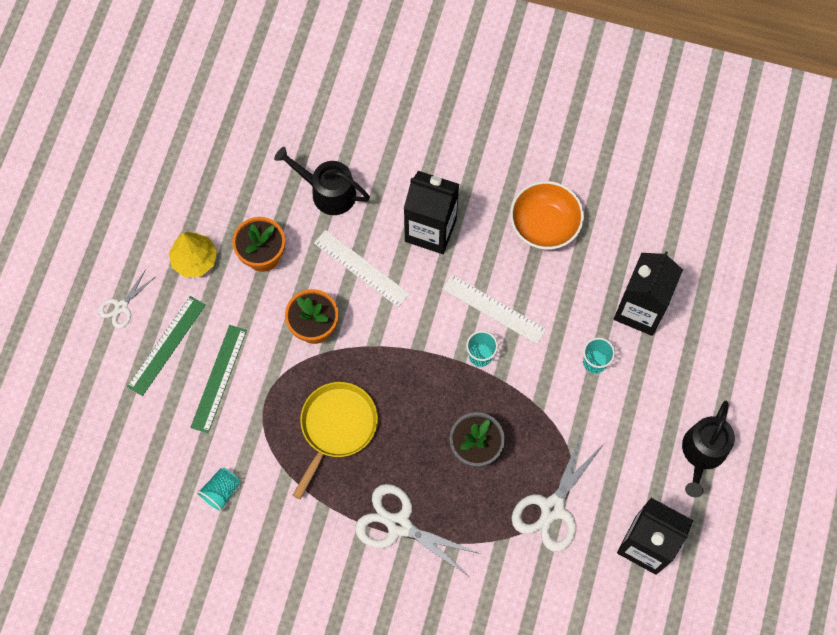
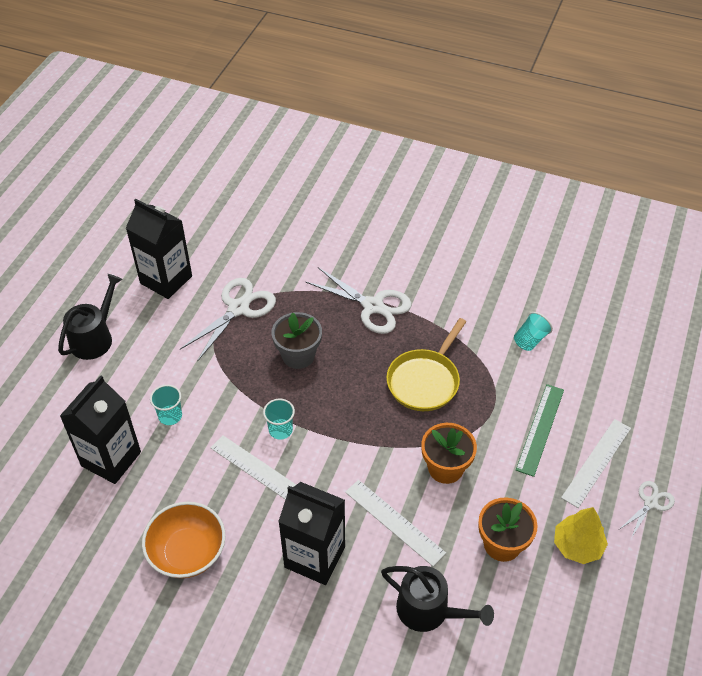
camera: 175 degrees left, 20 degrees down
green ruler [127,296,206,396] -> white ruler [561,419,631,508]

